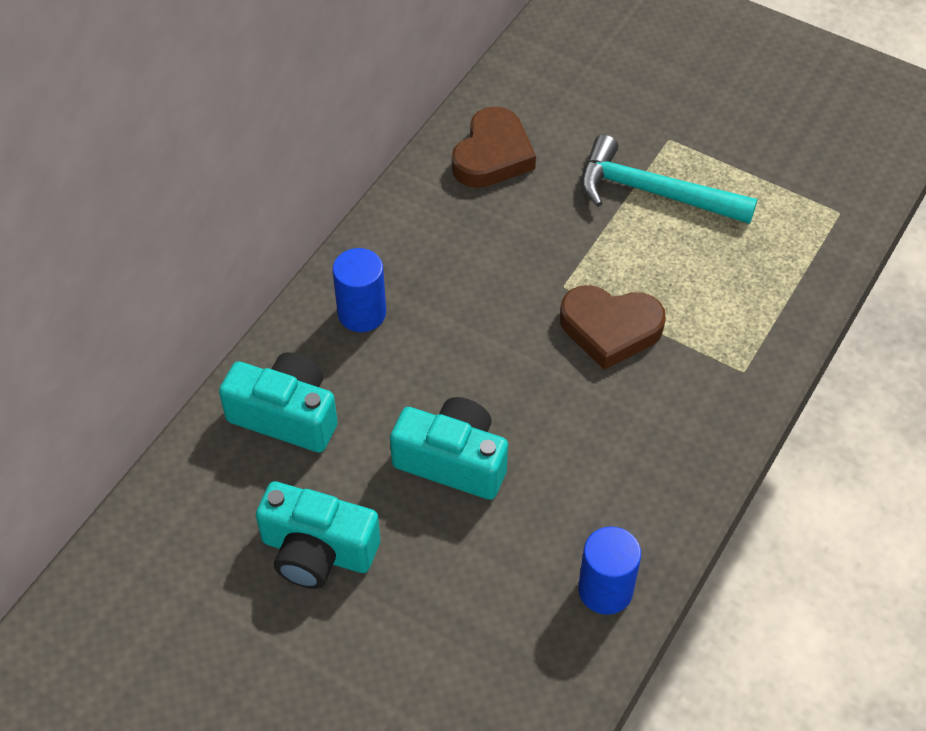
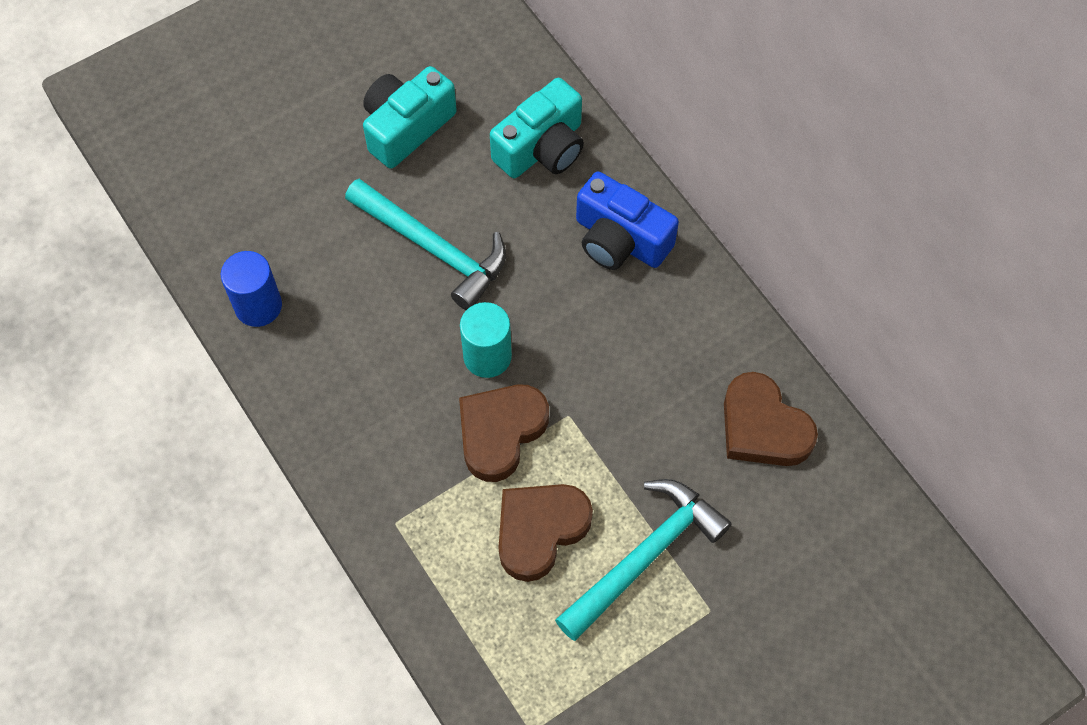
camera: 115 degrees right, 10 degrees up
blue cylinder [333,248,386,332] -> blue camera [576,172,679,270]
turquoise camera [390,397,508,500] -> turquoise hammer [345,179,506,310]
none -> turquoise cylinder [460,302,512,378]
none -> brown heart [498,484,593,582]

